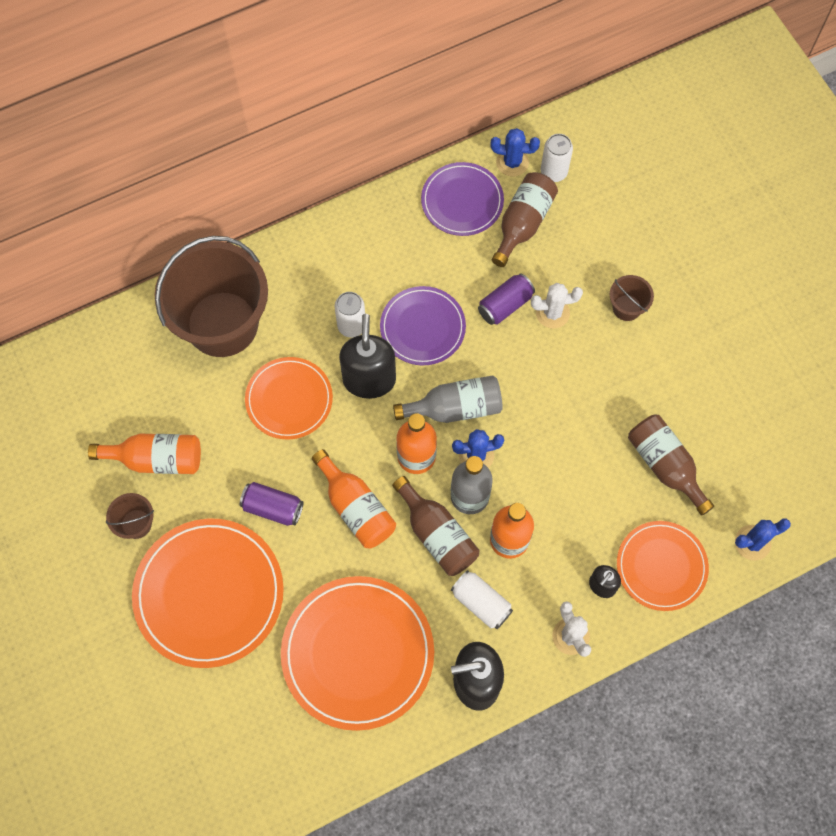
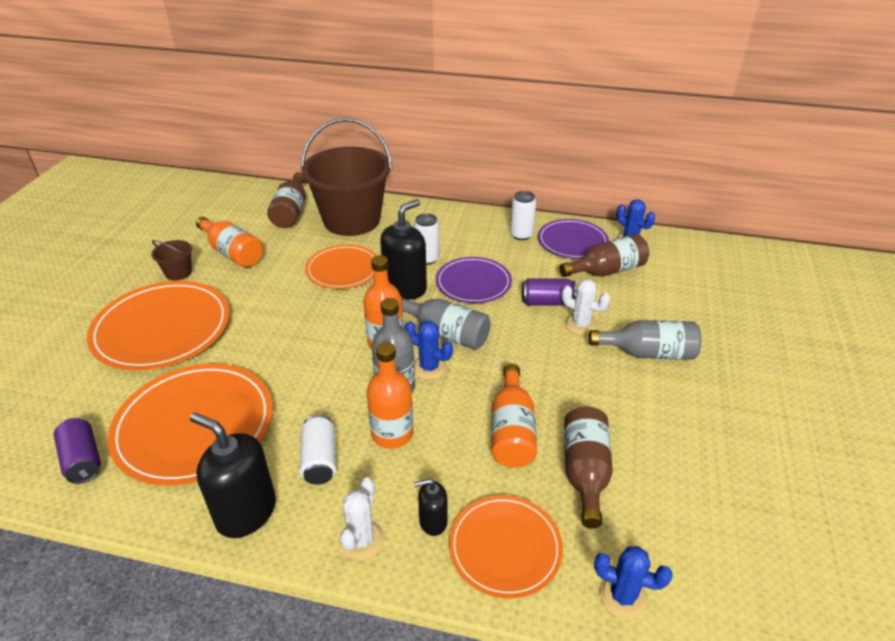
camera: 40 degrees right, 30 degrees down
purple can [240,482,304,526] -> purple can moved to [53,418,101,484]
orange bottle [312,449,396,548] -> orange bottle moved to [491,364,537,468]
brown bottle [392,476,480,576] -> brown bottle moved to [267,172,306,228]
white can [540,134,573,182] -> white can moved to [510,191,536,240]
brown bucket [610,275,654,321] -> grey bottle [589,320,701,360]

